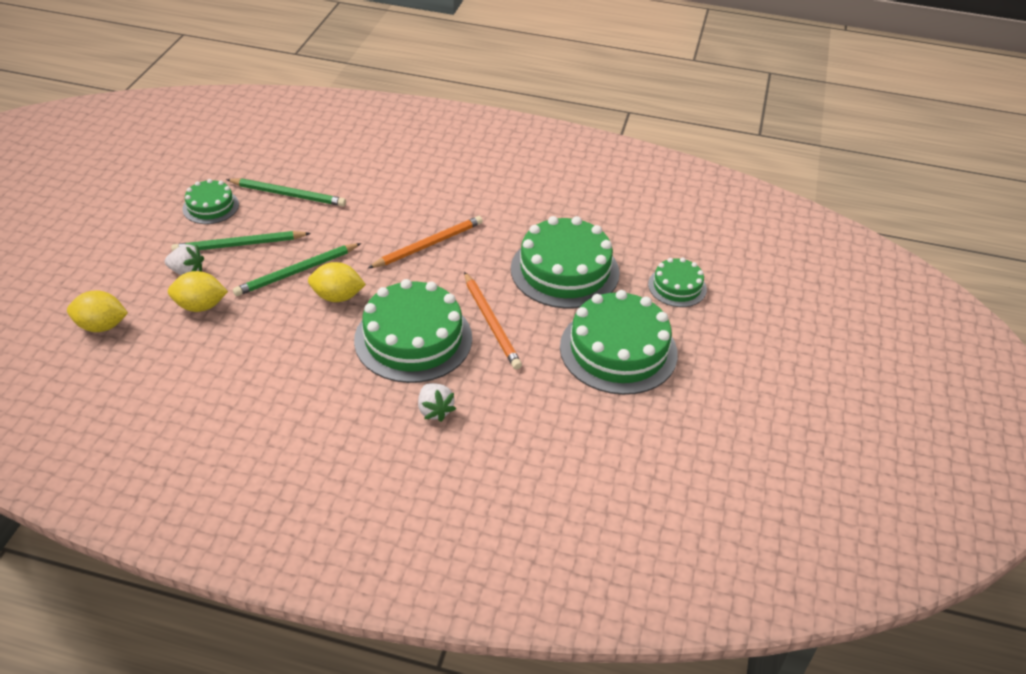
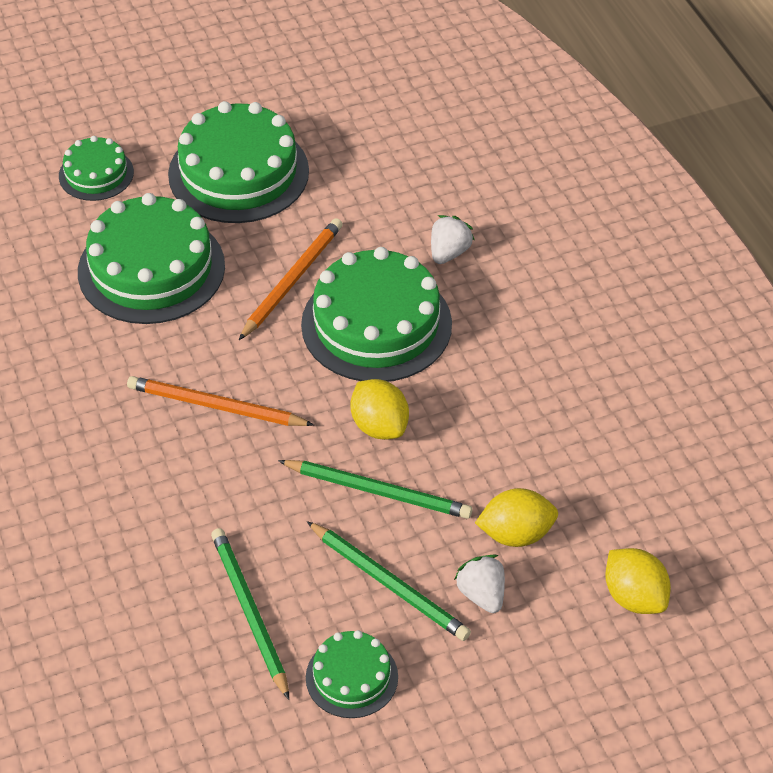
camera: 125 degrees left, 5 degrees up
yellow lemon [168,271,228,312] -> yellow lemon turned 60 degrees counterclockwise [475,488,558,547]

